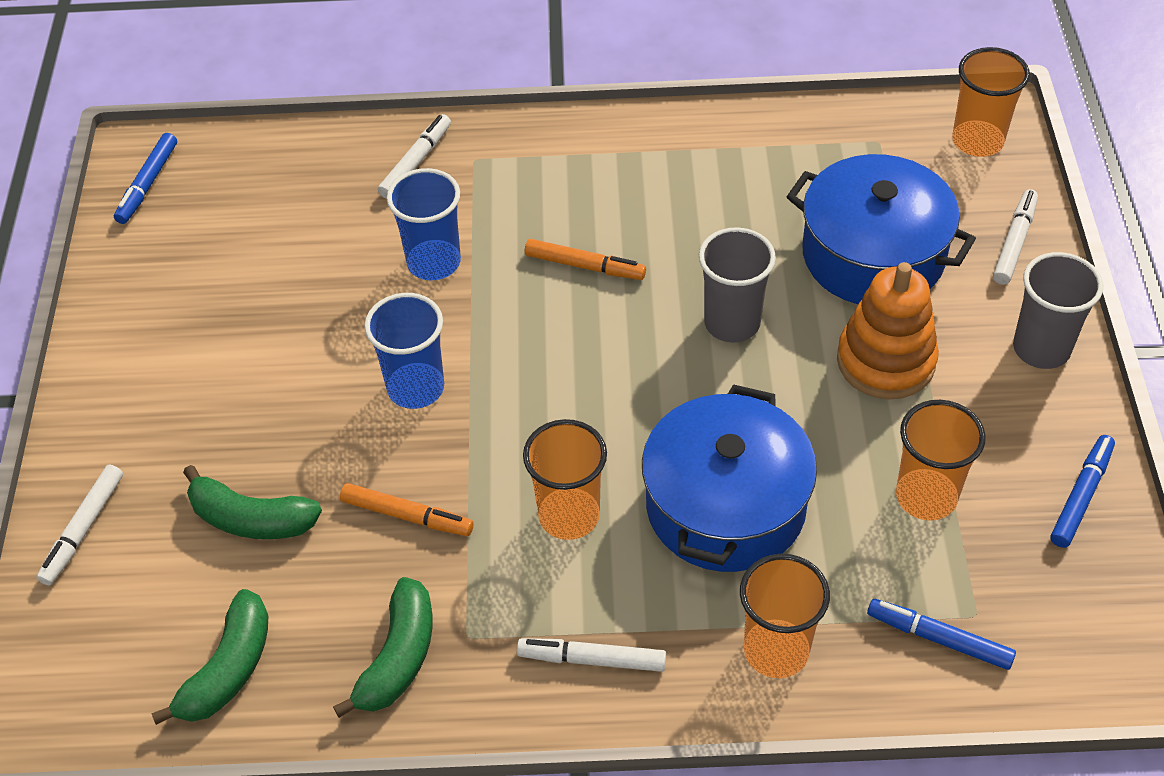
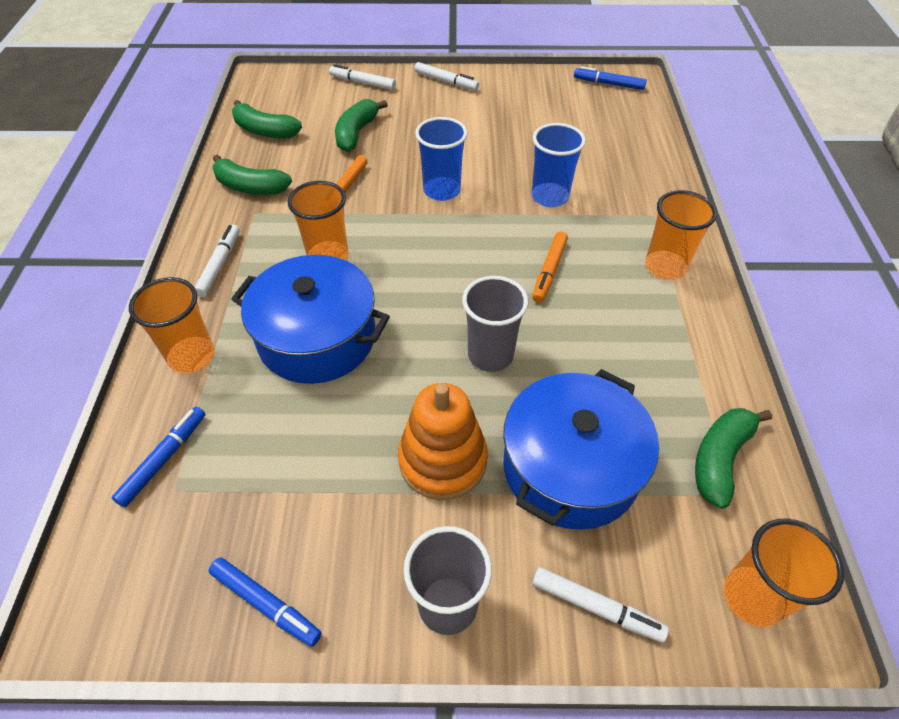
camera: 90 degrees right, 0 degrees up
white marker [378,114,451,199] -> white marker moved to [414,62,479,91]
orange cup [896,400,986,521] -> orange cup moved to [645,190,717,280]
none -> green banana [695,408,772,509]

